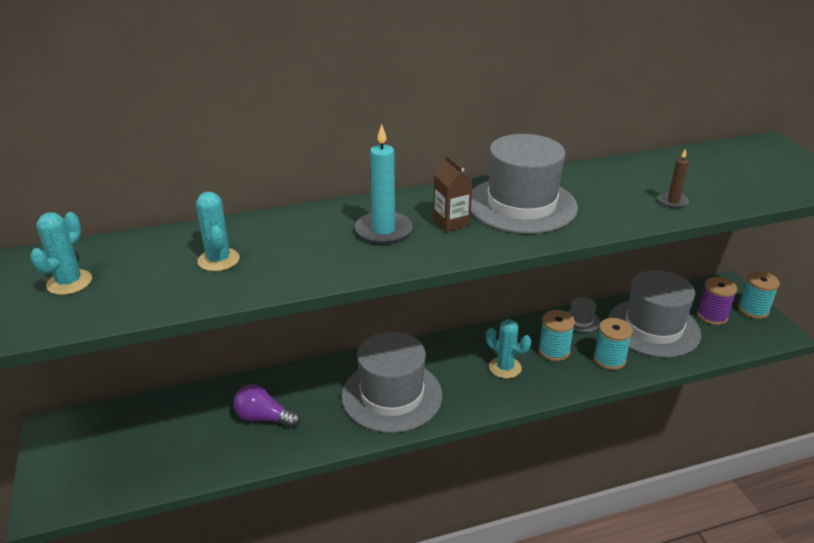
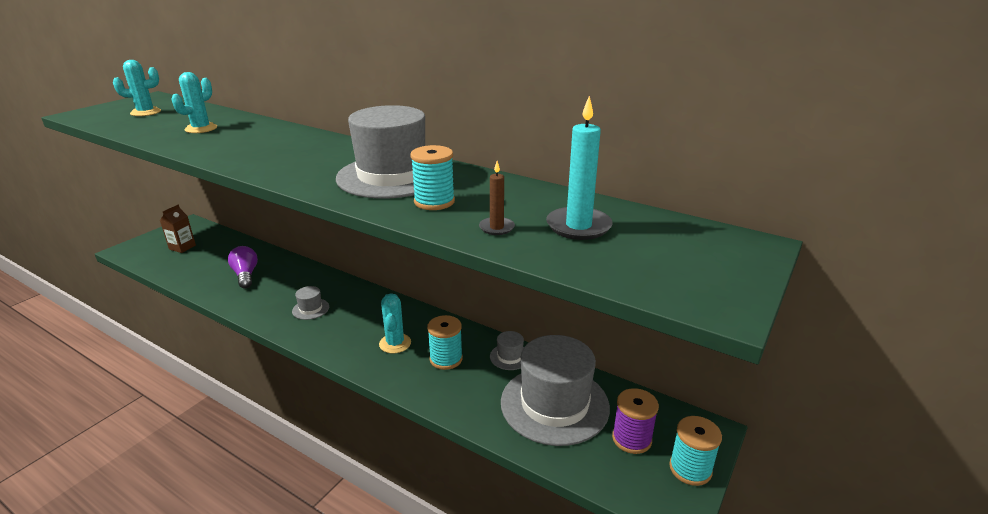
camera: 50 degrees right, 5 degrees down
grey hat [341,332,442,433] -> grey hat [292,286,329,320], size x0.41
turquoise candle [355,124,413,244] -> turquoise candle moved to [546,96,613,240]
brown carton [433,156,473,232] -> brown carton moved to [160,205,196,253]
turquoise spool [594,318,633,370] -> turquoise spool moved to [410,145,455,210]

